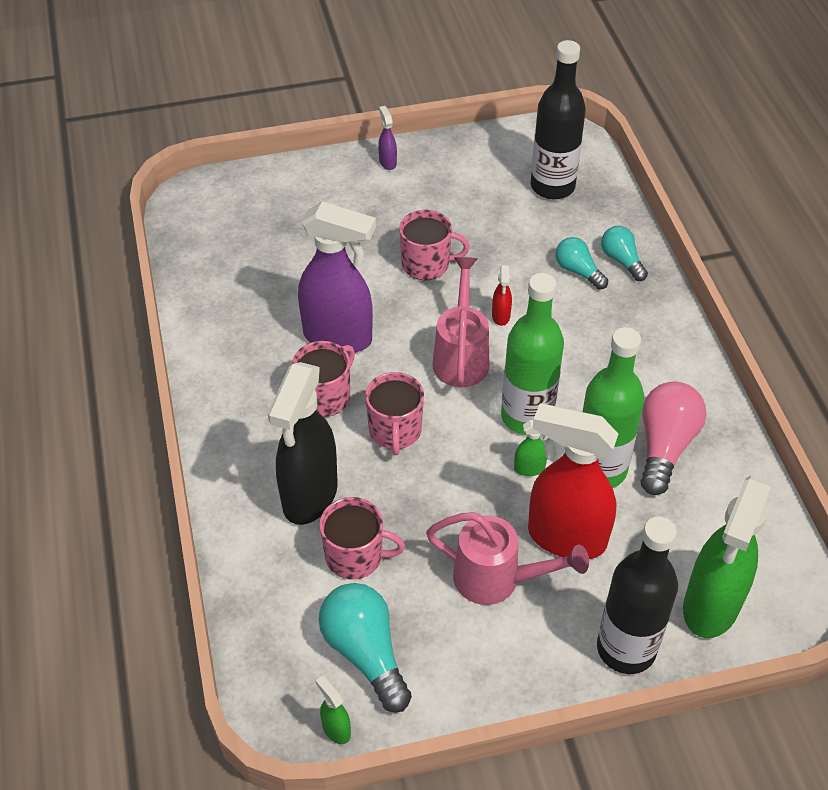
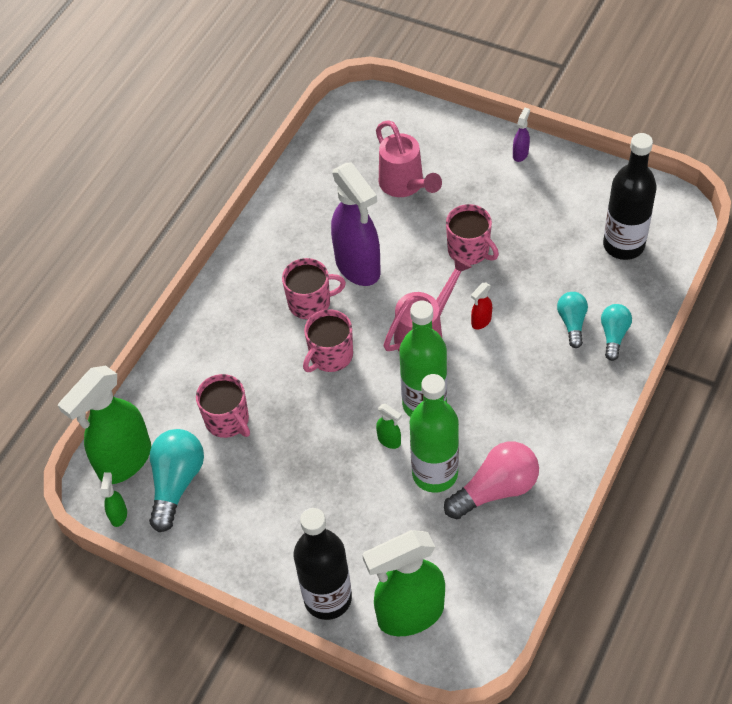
camera: 45 degrees right, 5 degrees up
black spray bottle [268,362,338,525] -> none
pink watering can [426,512,589,605] -> pink watering can moved to [376,120,442,197]
red spray bottle [528,404,618,559] -> none
none -> green spray bottle [58,366,151,484]

